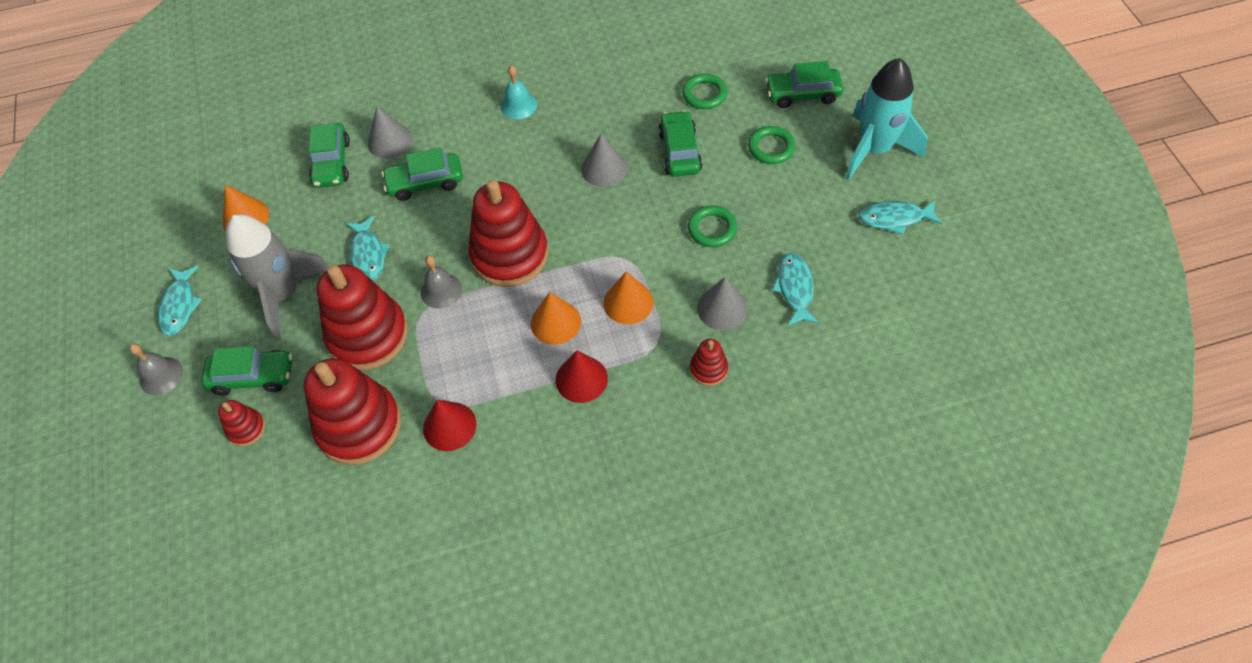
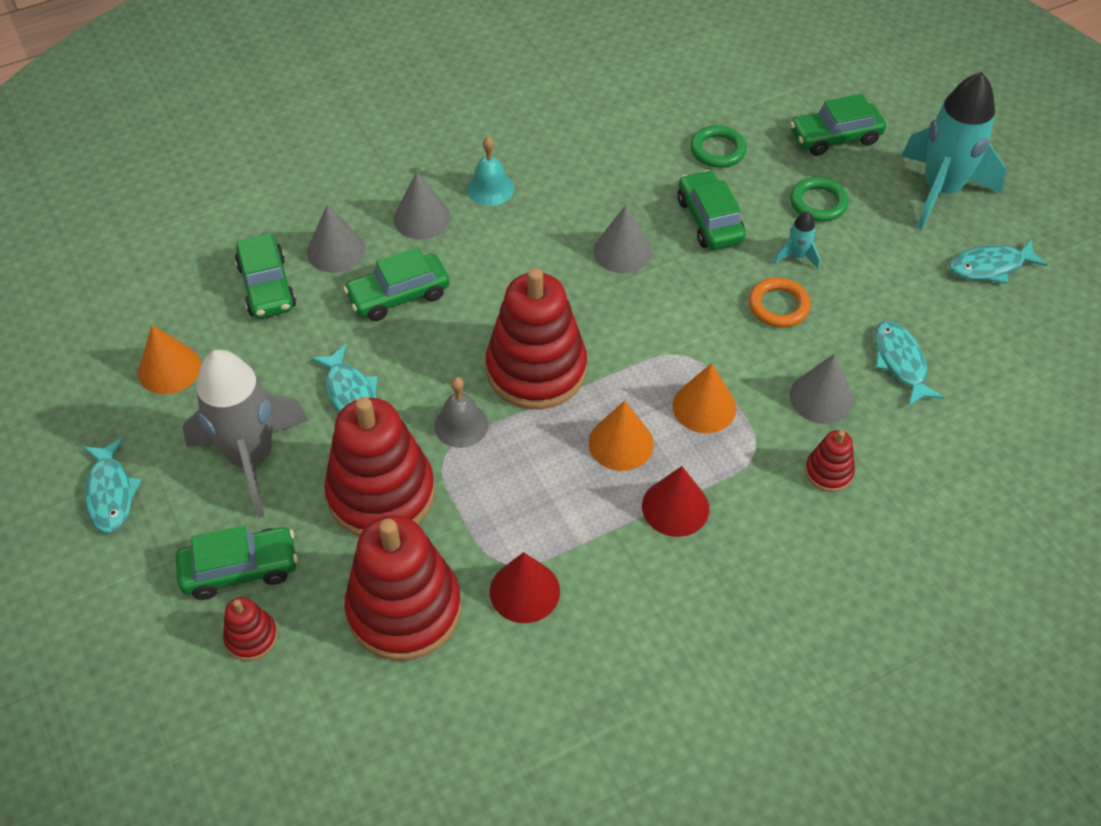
camera: 15 degrees left, 5 degrees down
grey bell [129,344,183,395] -> none
green ring [688,206,737,247] -> orange ring [749,277,811,327]
none -> grey cone [394,171,451,239]
none -> turquoise rocket [774,211,820,269]

